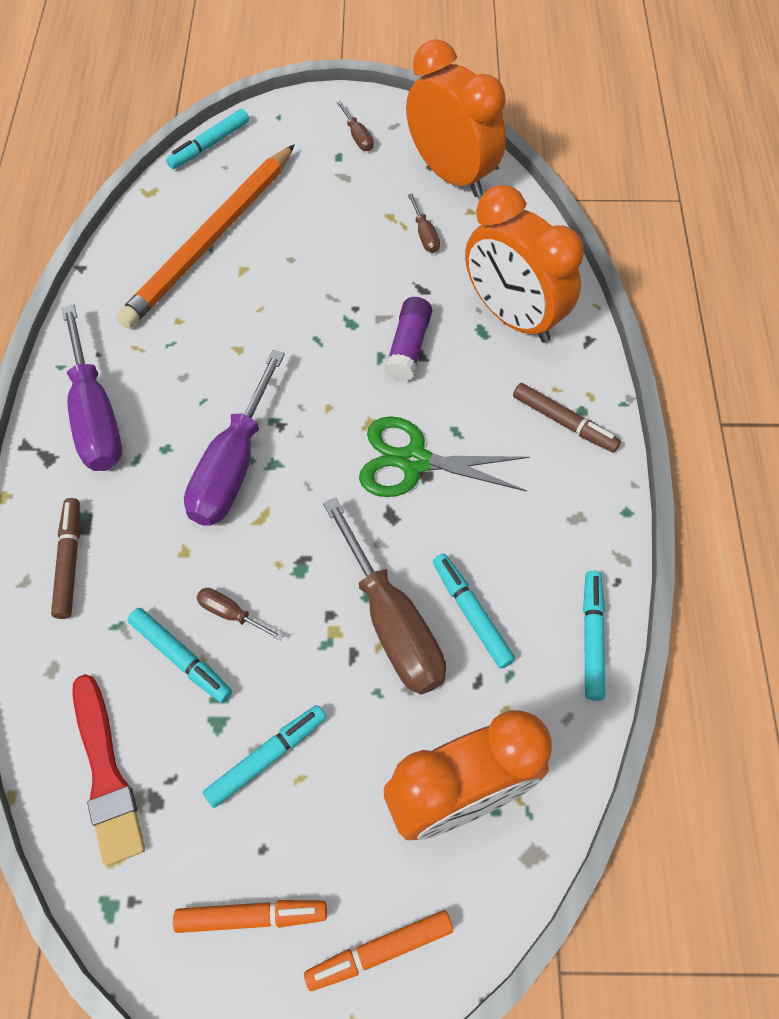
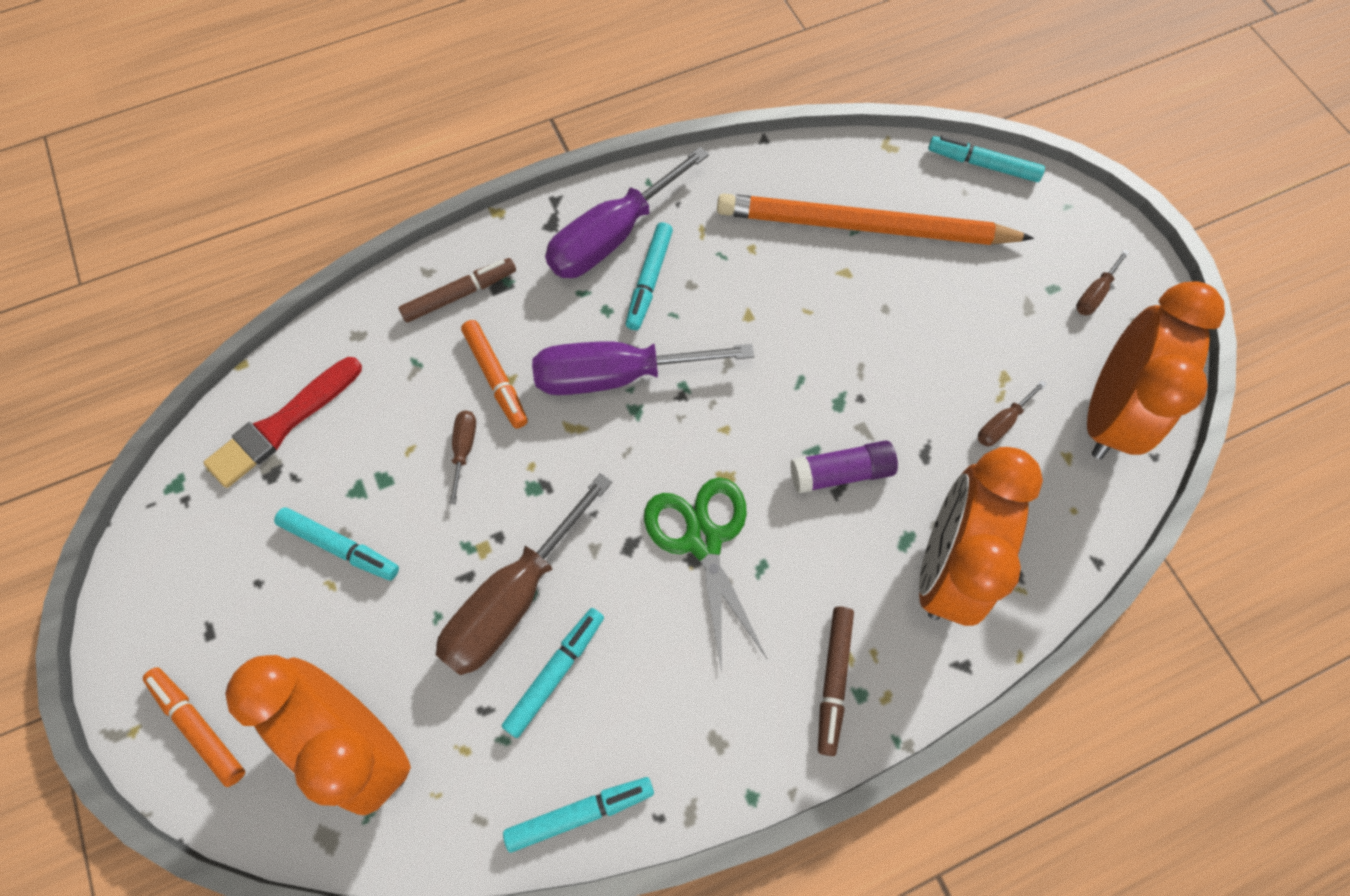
camera: 65 degrees right, 5 degrees up
turquoise marker [127,608,232,703] -> turquoise marker moved to [626,222,673,330]
orange marker [173,900,327,933] -> orange marker moved to [461,320,528,428]

